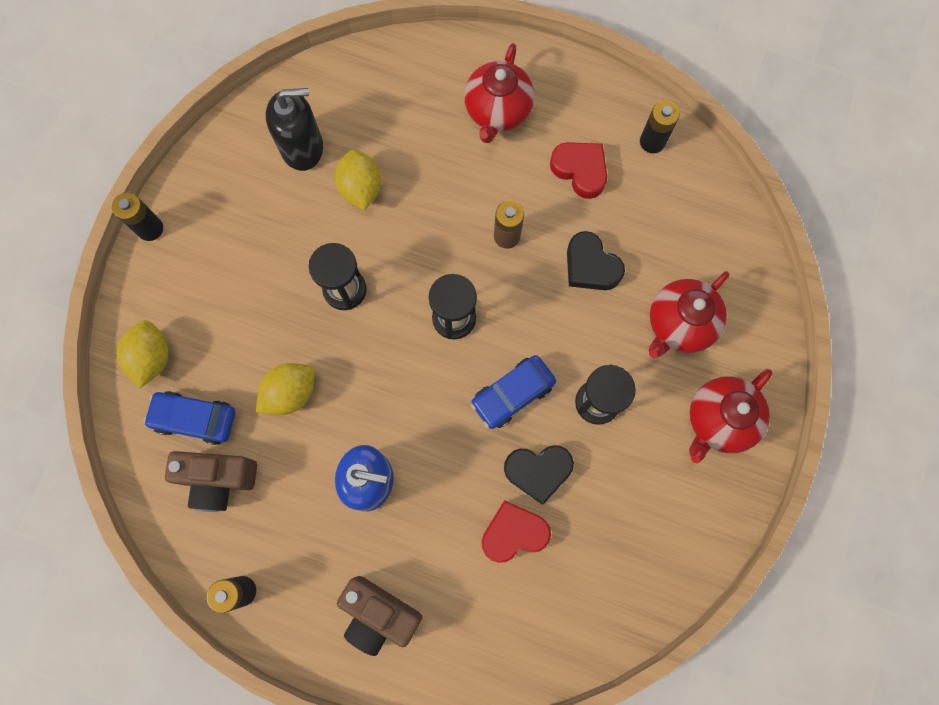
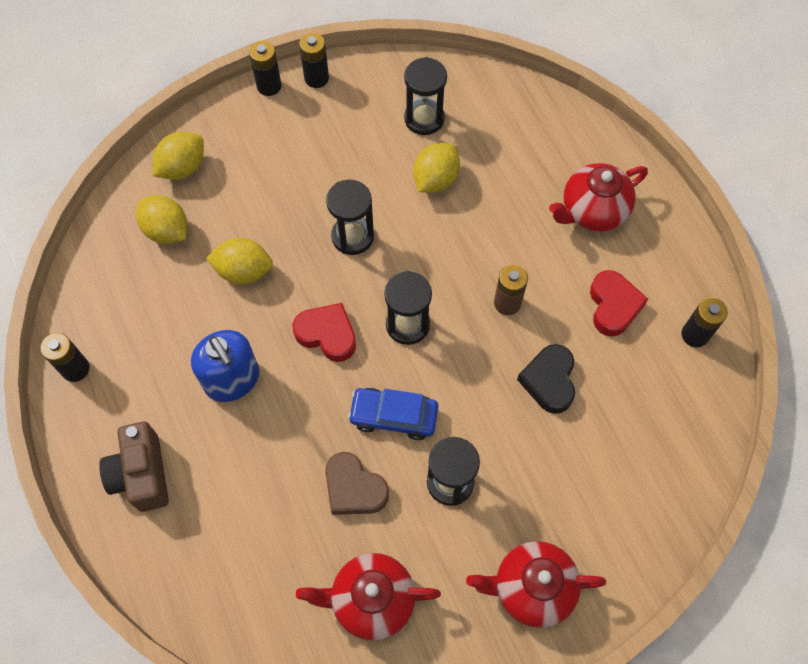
camera: 45 degrees right, 10 degrees down
blue car [143,391,235,445] -> yellow lemon [136,195,187,244]
brown camera [165,451,257,512] -> none
black soap dispenser [266,88,323,171] -> black hourglass [404,57,447,135]
red heart [481,500,551,563] -> red heart moved to [293,303,356,362]
black heart [504,445,574,505] -> brown heart [325,452,389,515]
red teapot [649,271,730,358] -> red teapot moved to [296,553,441,640]
none -> black battery [299,33,329,88]

